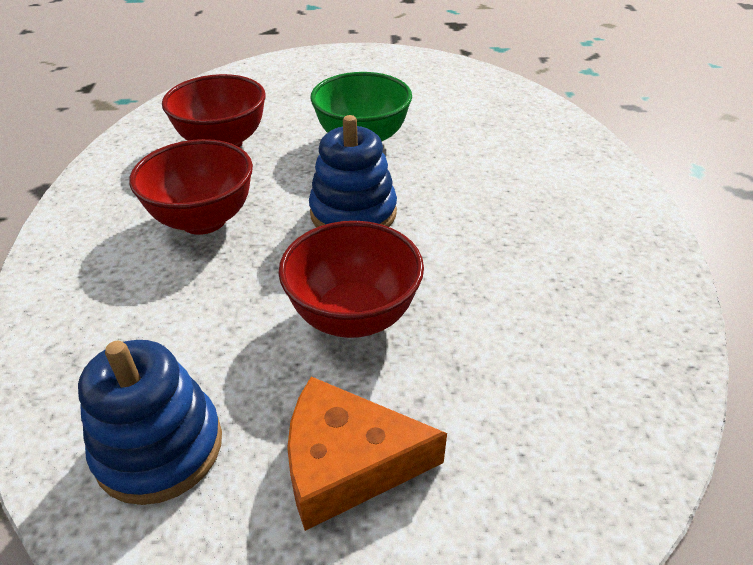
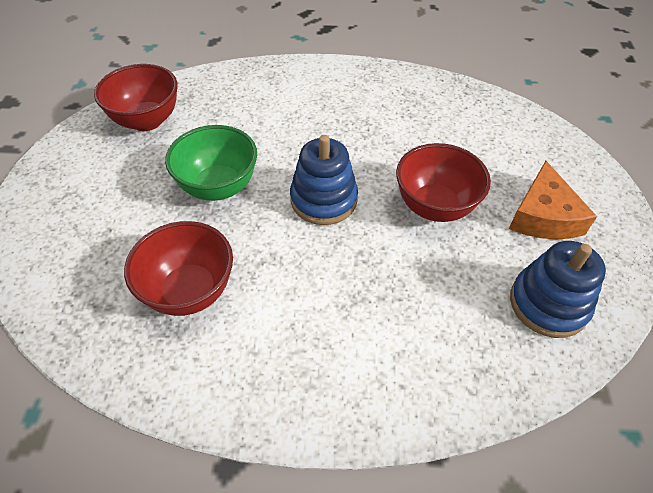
camera: 85 degrees left, 10 degrees up
red bowl [129,139,253,235] -> red bowl moved to [94,64,178,131]

